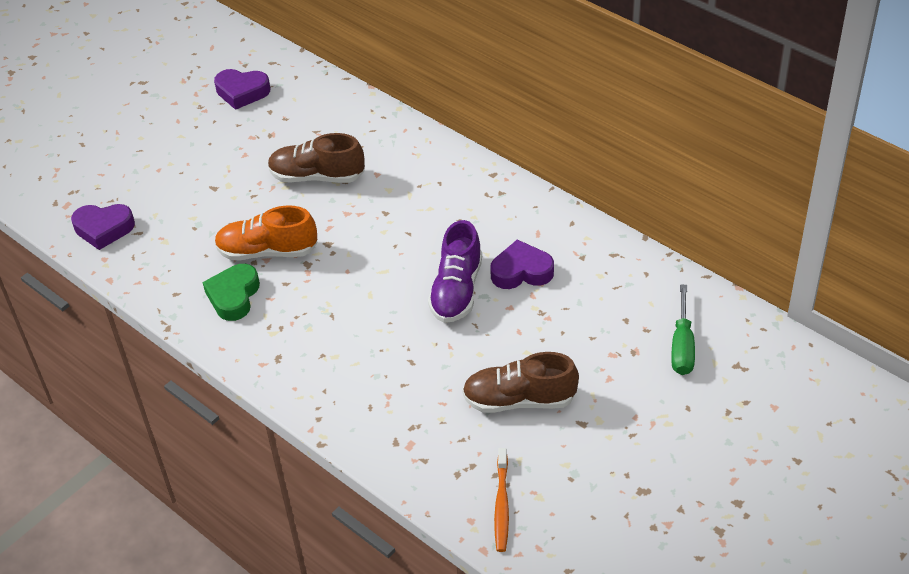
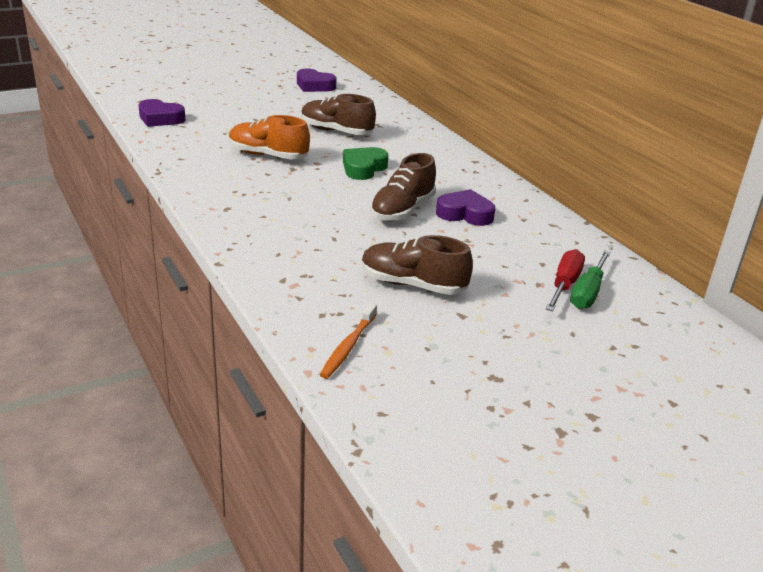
camera: 15 degrees right, 15 degrees down
green heart [202,264,260,321] -> green heart moved to [343,147,388,180]
purple shoe [428,220,482,323] -> brown shoe [370,153,436,222]
none -> red screwdriver [546,249,585,311]

